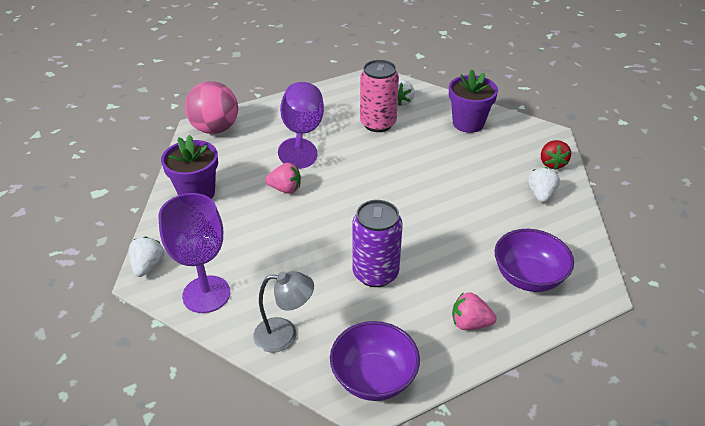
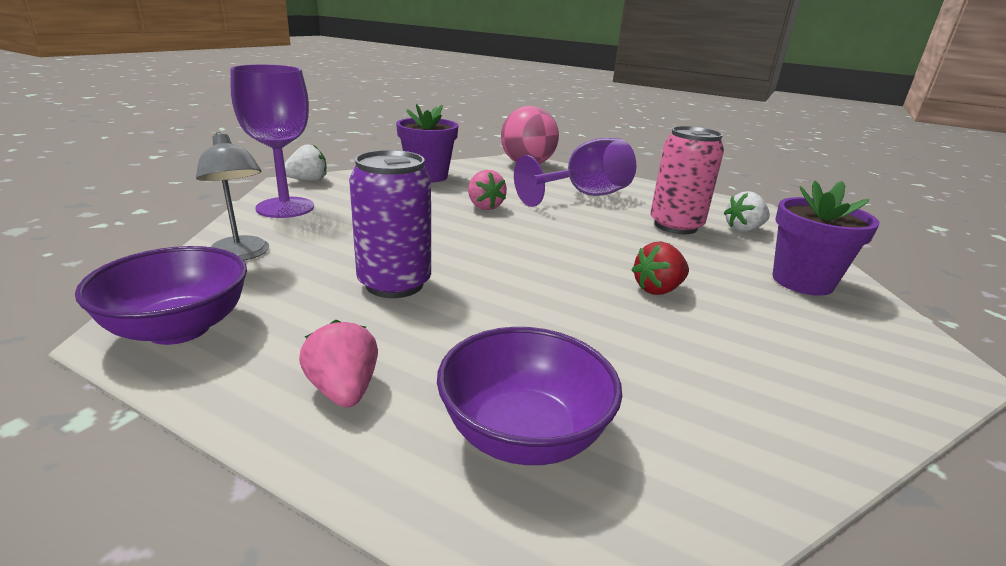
camera: 55 degrees right, 15 degrees down
white strawberry [528,167,560,203] -> none
red strawberry [541,140,571,170] -> red strawberry moved to [632,241,689,295]

